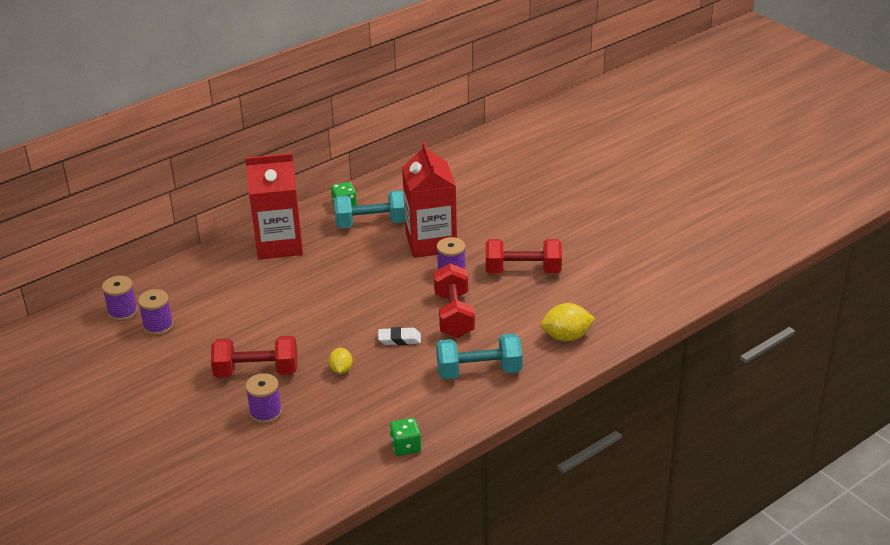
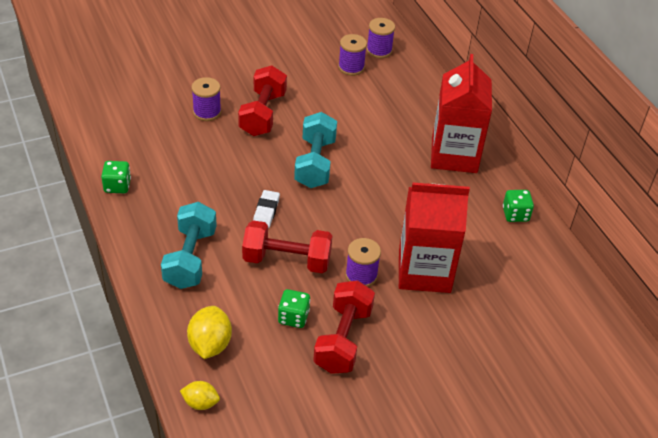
camera: 100 degrees right, 10 degrees up
yellow lemon [328,348,353,374] -> yellow lemon moved to [180,381,220,410]
turquoise dumbbell [334,190,405,228] -> turquoise dumbbell moved to [294,112,337,188]
none -> green dice [278,289,310,328]

